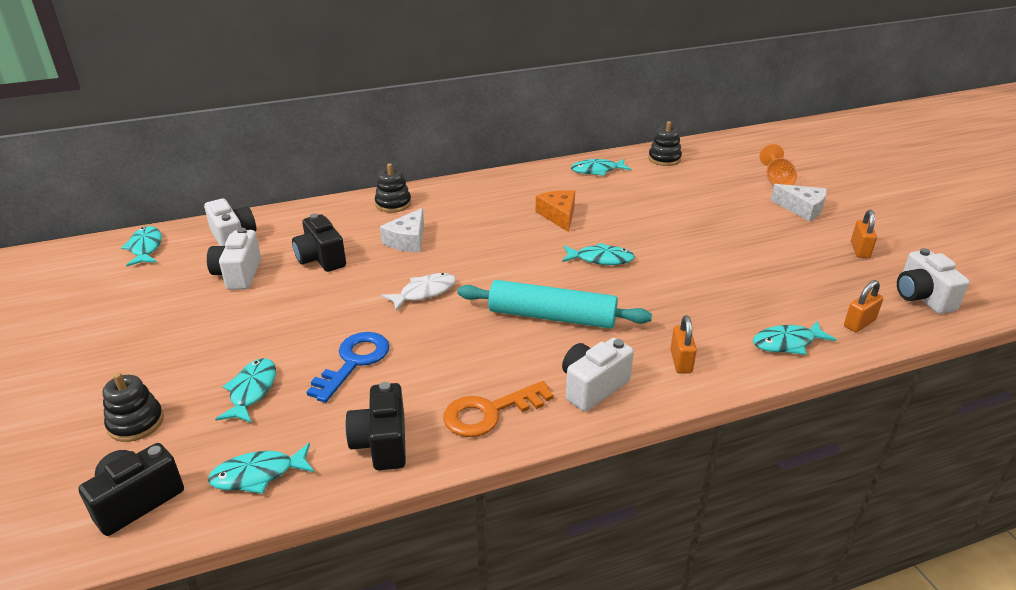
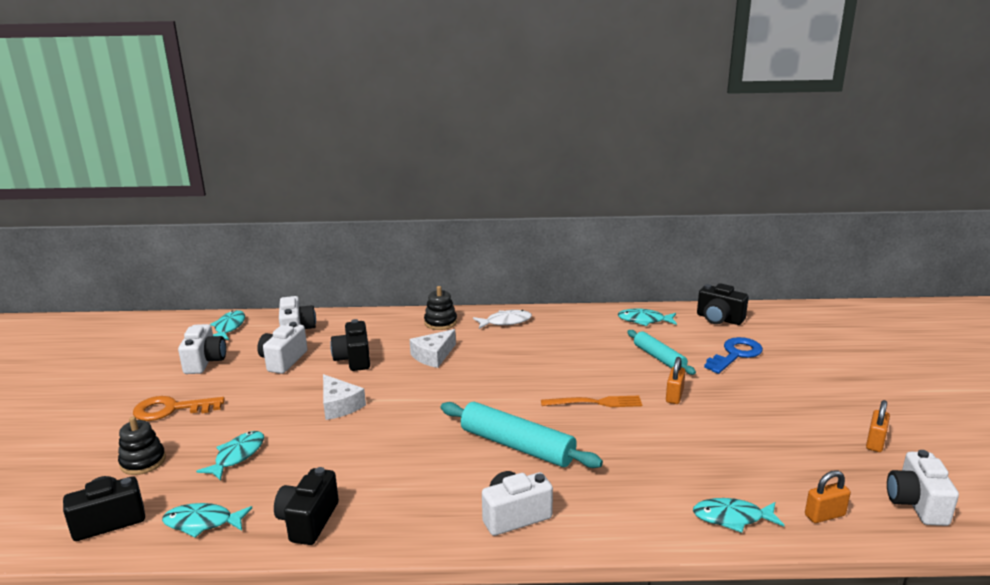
camera: 20 degrees right, 10 degrees down
blue key [307,332,390,403] -> blue key moved to [704,337,763,374]
white fish [381,273,456,311] -> white fish moved to [473,310,532,329]
orange key [443,381,554,437] -> orange key moved to [133,396,225,421]
orange cheese [536,190,575,232] -> none
turquoise fish [562,243,635,265] -> orange fork [541,396,642,407]
black stacking toy [648,121,682,166] -> black camera [697,283,749,325]
orange padlock [670,316,697,373] -> orange padlock moved to [666,357,686,404]
orange goblet [759,144,797,186] -> none
white cheese [771,184,827,221] -> white cheese moved to [323,374,366,420]
none -> white camera [178,324,226,374]
none -> turquoise rolling pin [627,330,696,375]

